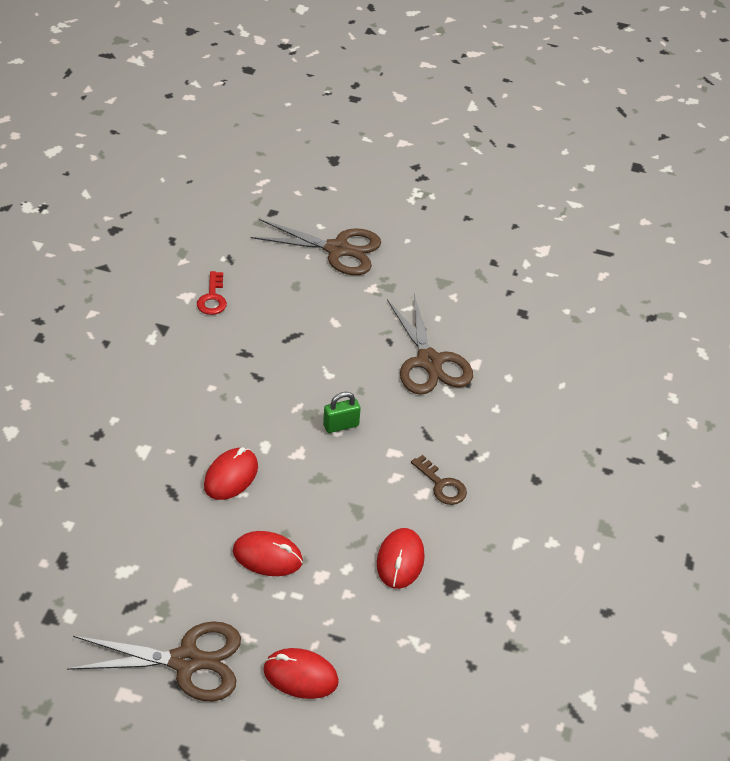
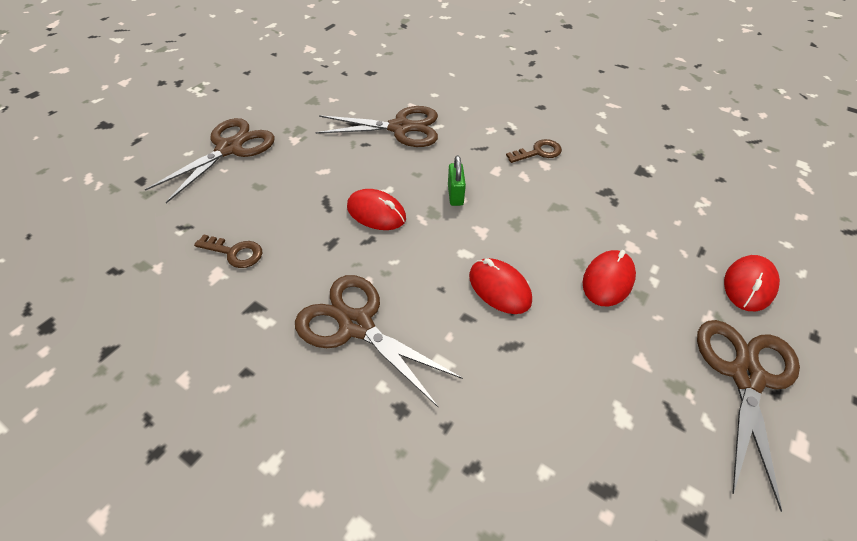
camera: 70 degrees left, 5 degrees up
red key [197,271,227,315] -> brown key [194,234,262,268]
red mouse [377,528,425,589] -> red mouse moved to [347,189,406,230]
none -> brown scissors [295,275,463,408]

